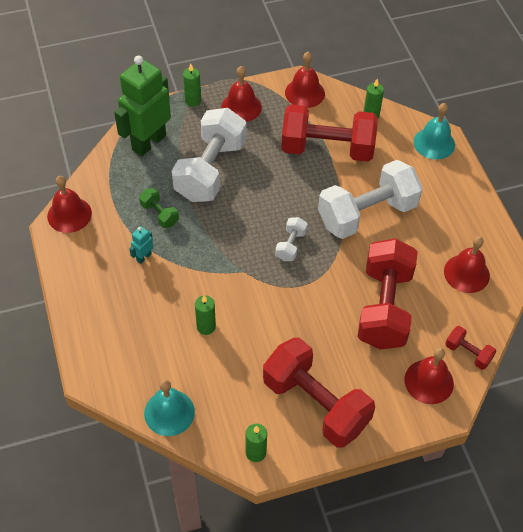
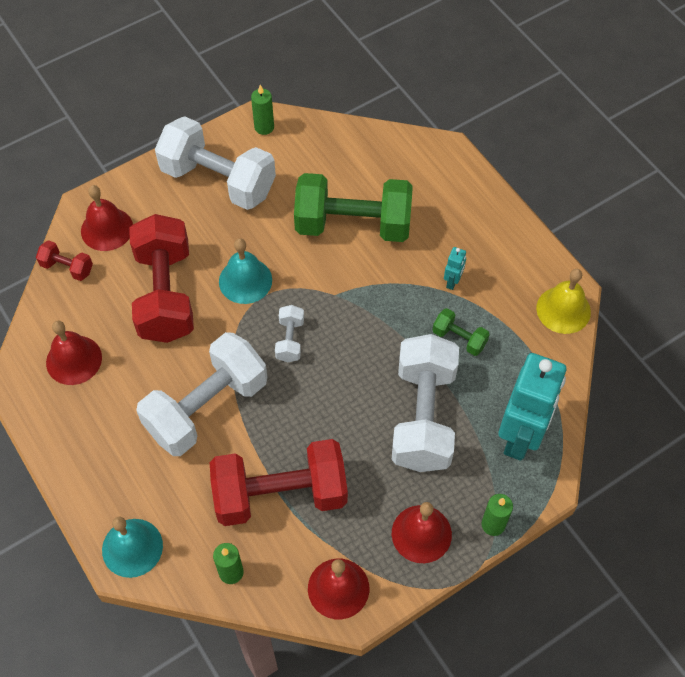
camera: 165 degrees right, 5 degrees up
red bell [47,176,92,233] -> yellow bell [536,269,591,334]
green robot [114,55,171,156] -> turquoise robot [498,353,566,461]
turquoise bell [144,379,195,436] -> turquoise bell moved to [219,238,272,304]
green candle [195,295,216,335] -> green dumbbell [294,173,413,242]
red dumbbell [263,338,375,448] -> white dumbbell [155,116,276,210]

